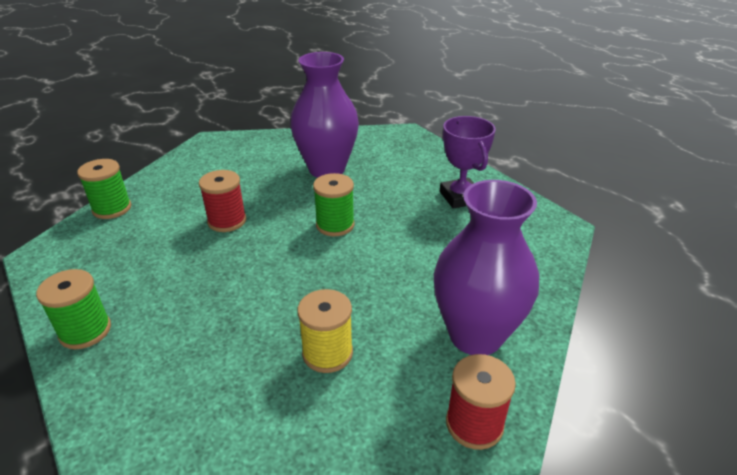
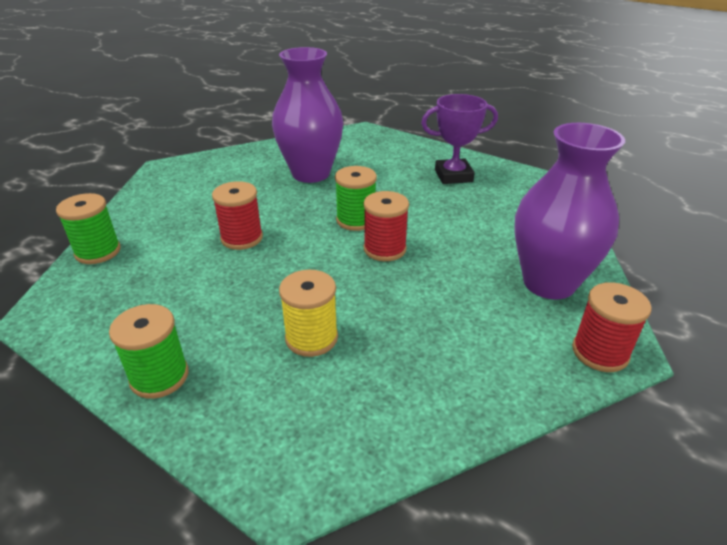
camera: 20 degrees left, 0 degrees up
yellow spool [297,289,353,373] -> yellow spool moved to [279,270,338,357]
purple trophy [440,116,496,209] -> purple trophy turned 60 degrees counterclockwise [421,94,498,184]
none -> red spool [364,191,409,261]

